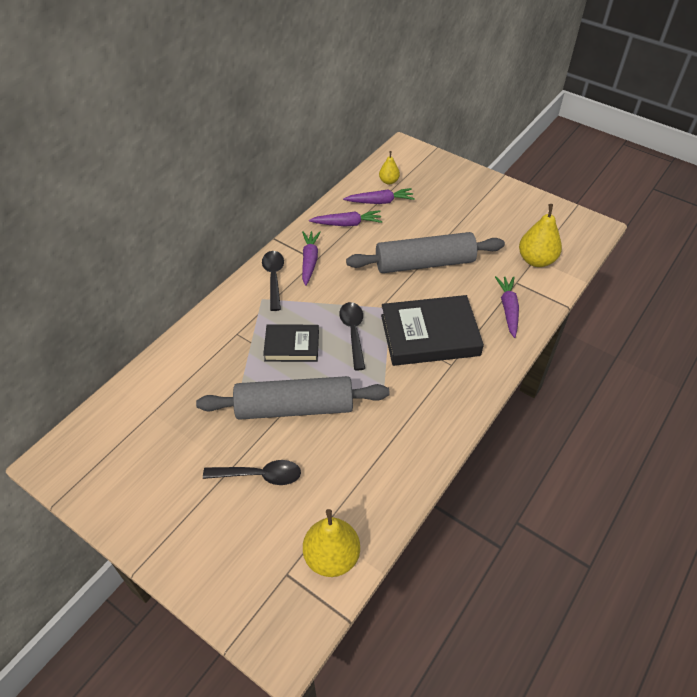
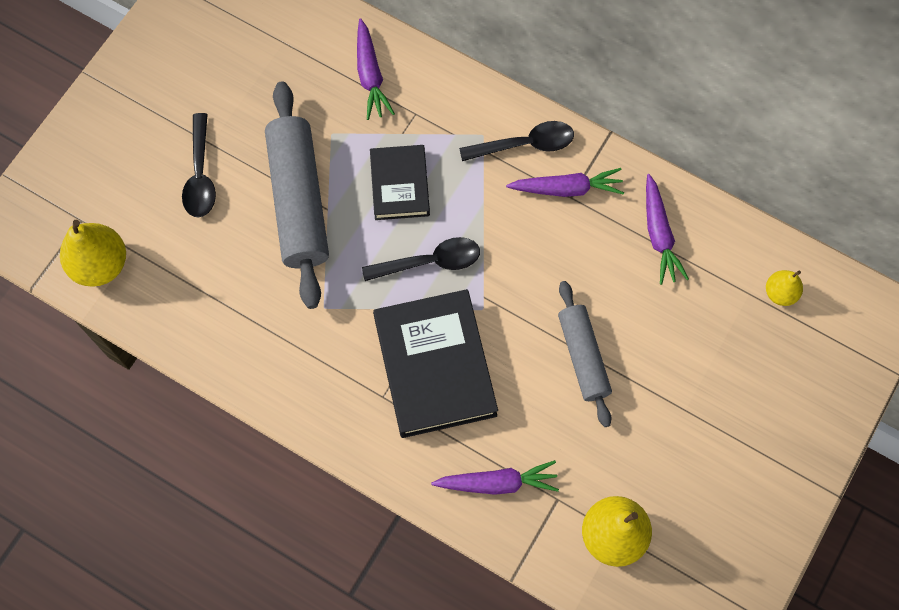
camera: 85 degrees right, 20 degrees up
purple carrot [343,188,415,204] -> purple carrot moved to [357,18,395,120]
grey rolling pin [346,232,505,273] -> grey rolling pin [558,281,612,427], size x0.61

